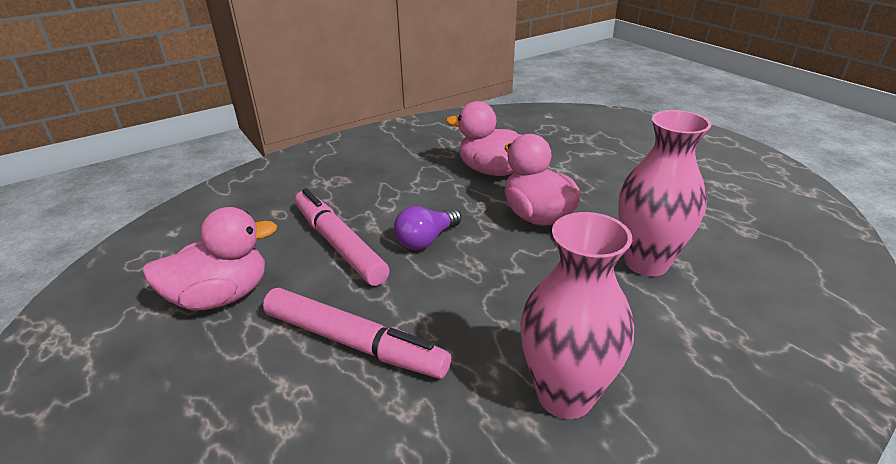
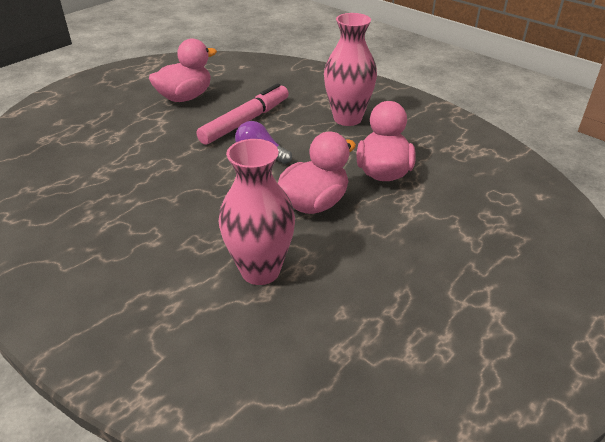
camera: 75 degrees right, 5 degrees up
pink duck [142,207,277,311] -> pink duck turned 90 degrees counterclockwise [149,38,217,102]
pink marker [263,288,451,379] -> none
pink vase [520,212,634,419] -> pink vase moved to [324,13,377,126]

